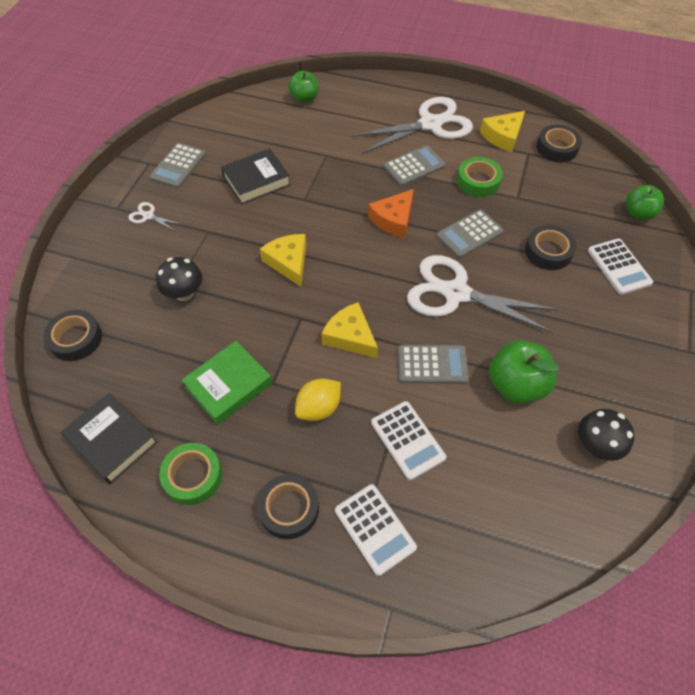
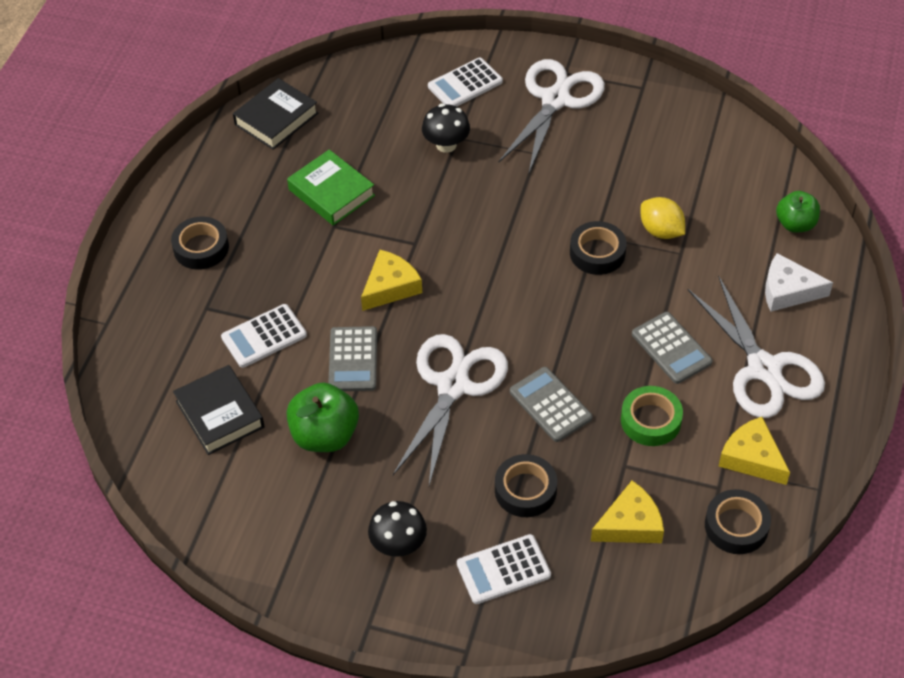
camera: 90 degrees right, 5 degrees down
black tape [44,310,102,361] -> black tape moved to [570,221,627,275]
white scissors [128,202,181,232] -> white scissors [498,59,605,173], size x2.44
grey calculator [150,143,206,188] -> none
green tape [159,443,222,505] -> none
black book [221,148,291,205] -> black book moved to [173,365,265,455]
yellow cheese [260,234,306,287] -> yellow cheese moved to [591,481,664,543]
yellow lemon [295,378,341,421] -> yellow lemon moved to [641,197,685,239]
white calculator [335,484,417,576] -> white calculator moved to [428,57,503,107]
orange cheese [368,189,414,238] -> none
black mushroom [578,409,635,461] -> black mushroom moved to [368,501,427,557]
green apple [626,185,664,220] -> none
none -> white cheese [765,253,833,312]

